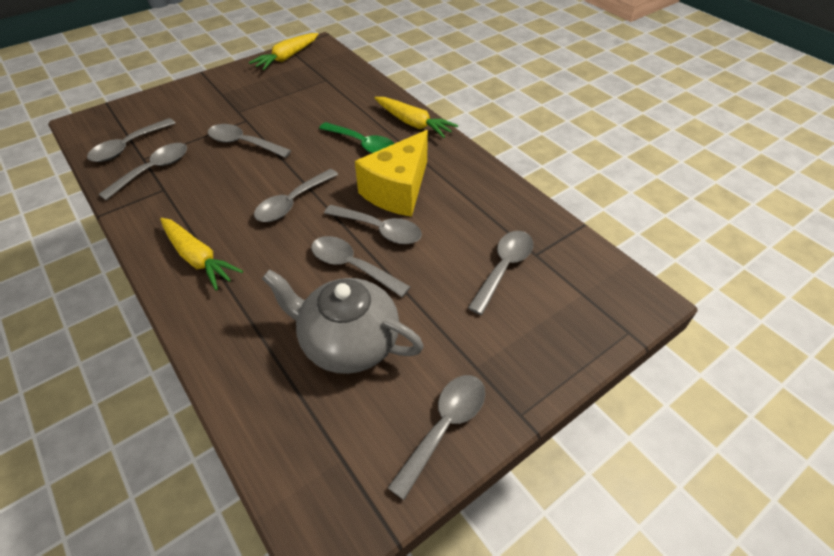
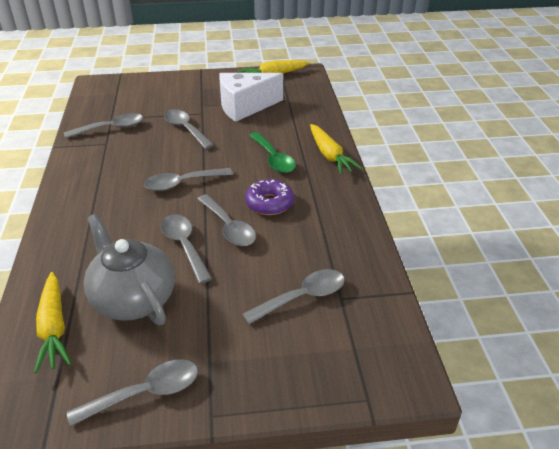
camera: 30 degrees right, 10 degrees down
grey spoon [87,118,175,162] -> none
yellow carrot [160,218,243,290] -> yellow carrot moved to [34,272,72,373]
yellow cheese [355,130,428,217] -> purple donut [245,179,294,215]
none -> white cheese [219,73,283,122]

